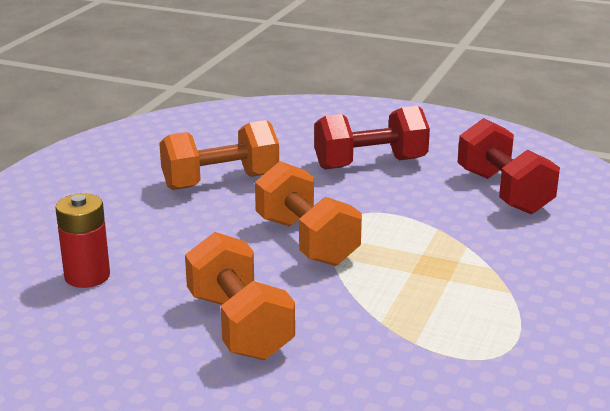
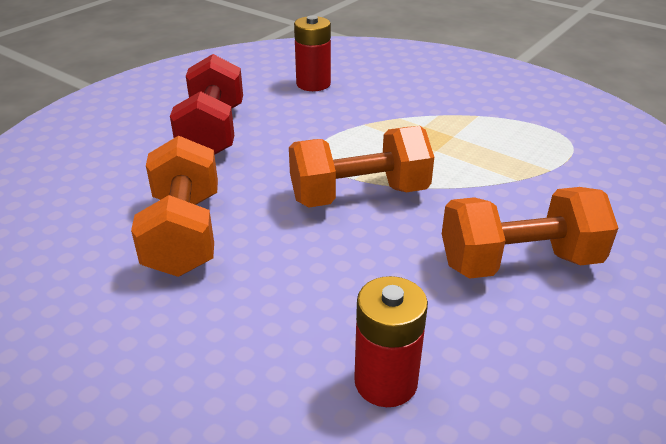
camera: 75 degrees left, 10 degrees up
red dumbbell [457,118,560,214] -> red battery [294,15,331,91]

